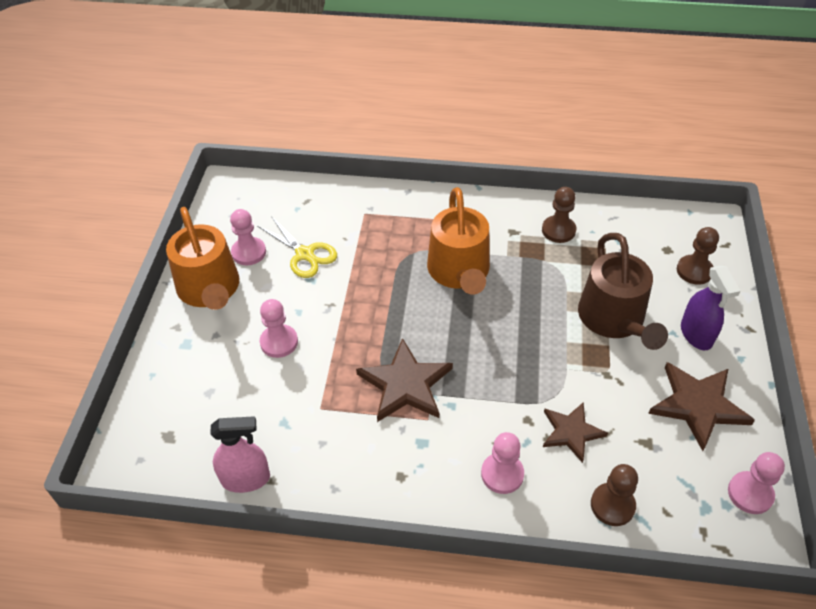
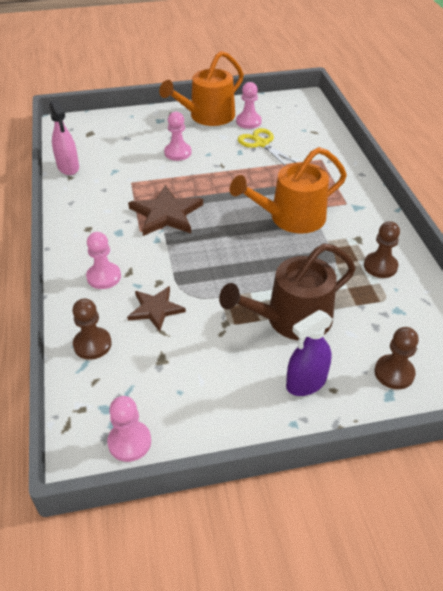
camera: 70 degrees right, 5 degrees down
yellow scissors [257,216,337,278] -> yellow scissors turned 120 degrees clockwise [238,128,297,166]
brown star [648,362,755,451] -> none

